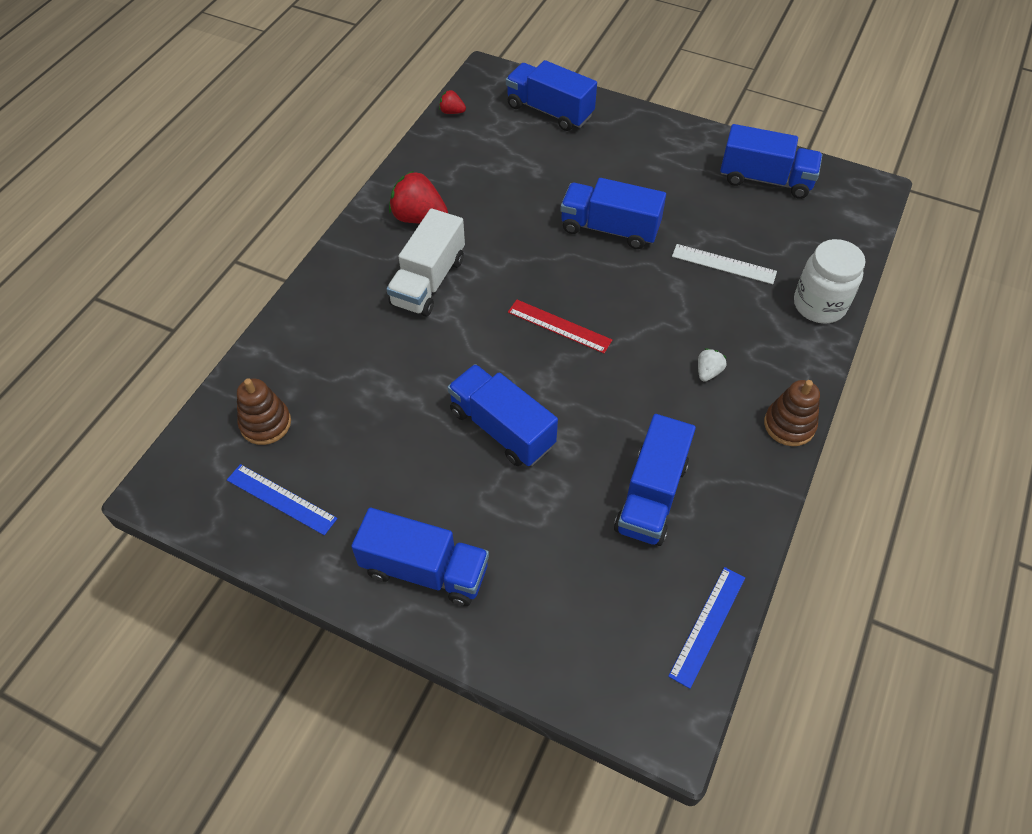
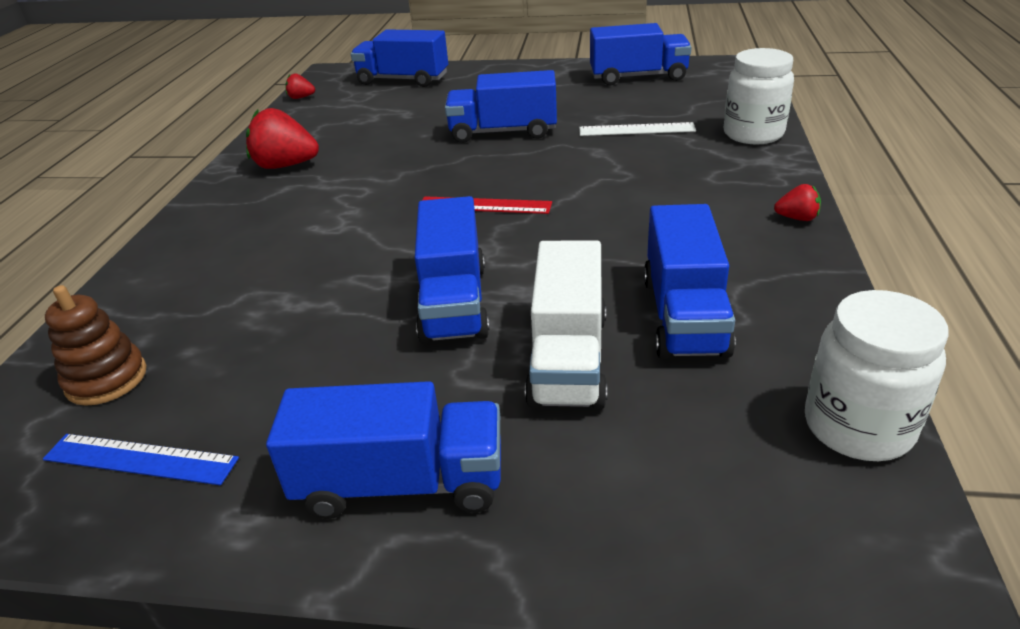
camera: 15 degrees left, 20 degrees down
white truck [387,208,465,317] -> white truck moved to [525,240,607,409]
blue truck [448,364,558,466] -> blue truck turned 120 degrees counterclockwise [415,196,490,344]
blue ruler [668,567,745,689] -> white jar [805,290,949,461]
white strawberry [698,349,726,382] -> none
brown stacking toy [764,380,820,446] -> red strawberry [774,184,821,221]

